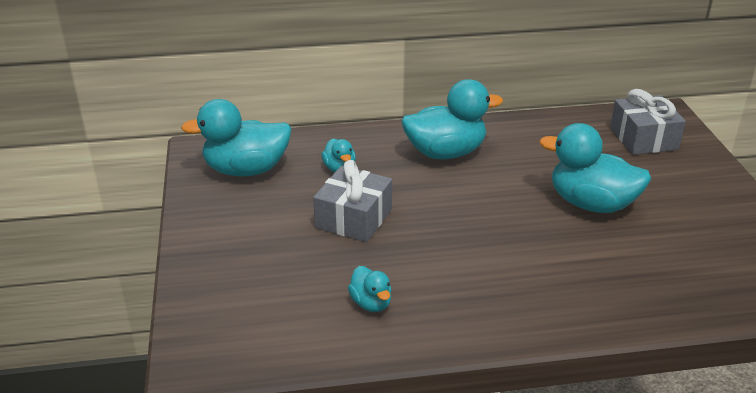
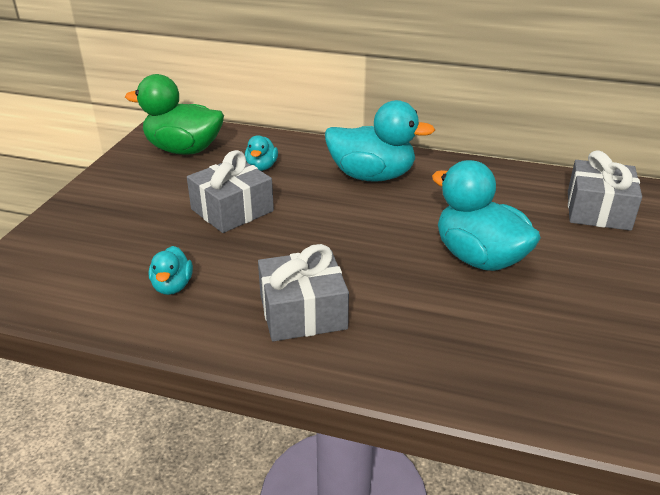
camera: 25 degrees right, 0 degrees up
turquoise duck [181,99,292,176] -> green duck [125,74,224,155]
none -> grey gift [258,244,349,341]

